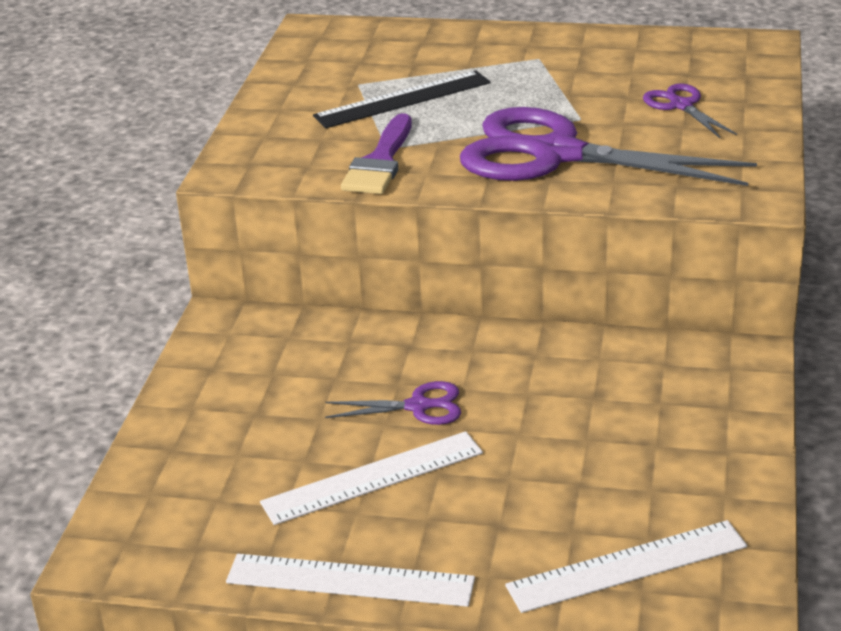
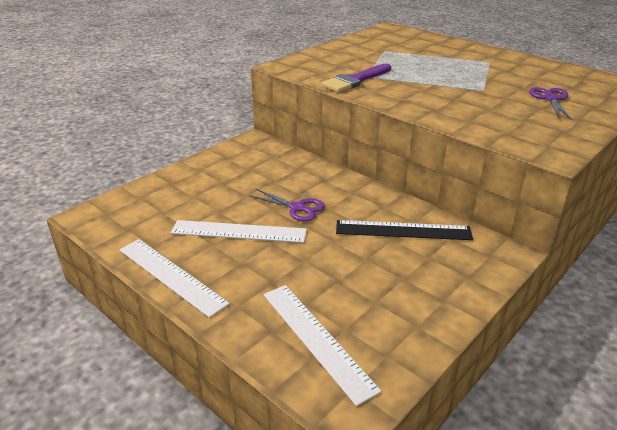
camera: 30 degrees right, 0 degrees up
black ruler [313,70,490,128] -> black ruler moved to [336,220,473,240]
purple scissors [460,107,757,186] -> none
white ruler [505,520,747,613] -> white ruler turned 45 degrees clockwise [264,285,382,406]

